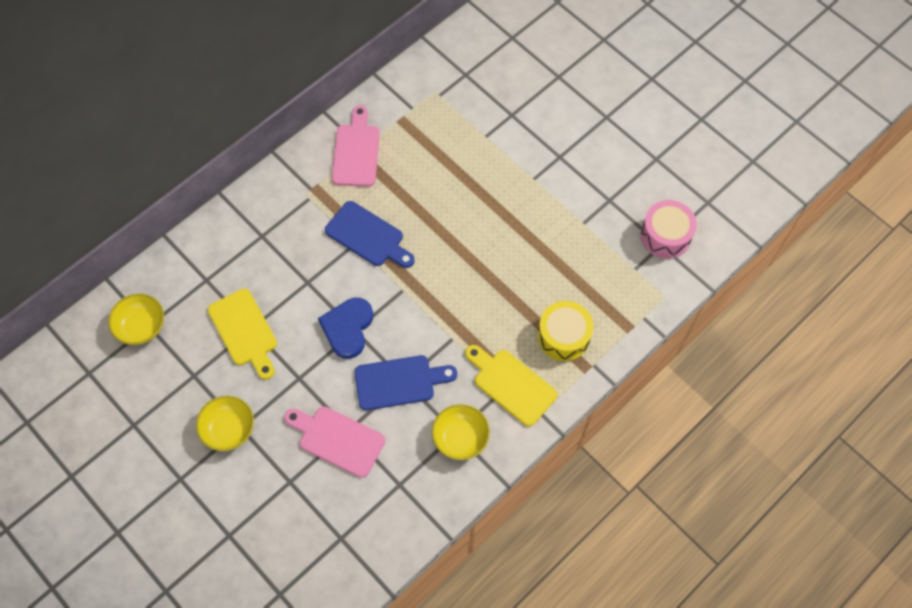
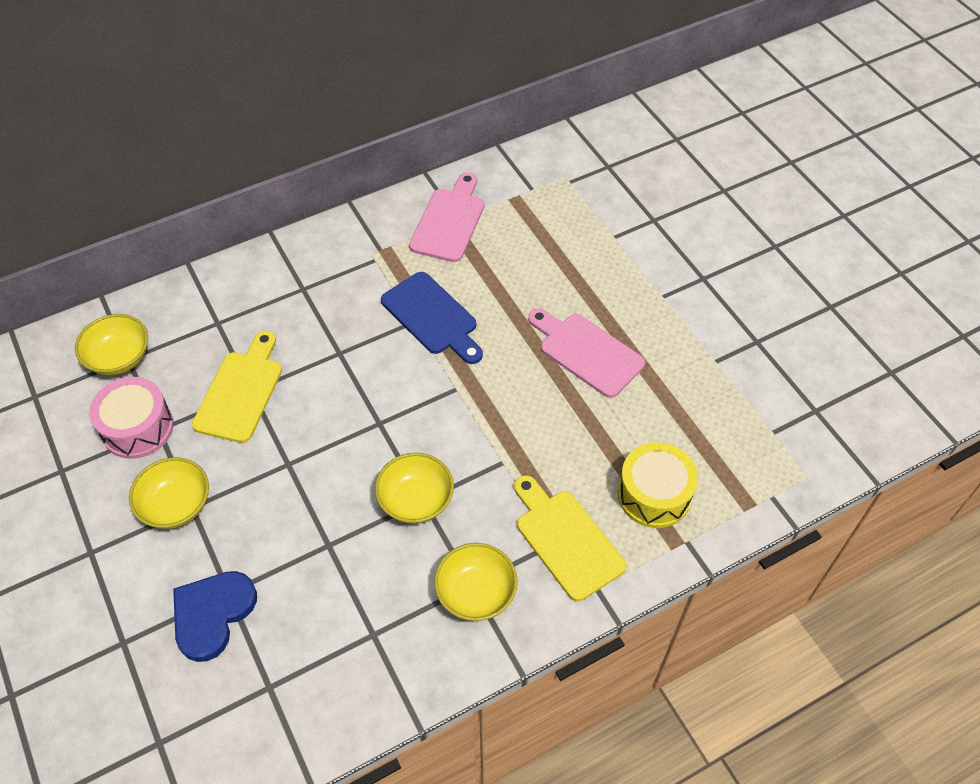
camera: 15 degrees right, 10 degrees down
yellow cutting board [208,288,277,380] -> yellow cutting board turned 150 degrees counterclockwise [192,331,282,443]
pink cutting board [284,406,385,478] -> pink cutting board moved to [528,308,645,398]
blue heart [318,298,373,359] -> blue heart moved to [173,571,257,662]
blue cutting board [354,355,457,411] -> yellow bowl [375,453,454,524]
pink drum [641,200,697,259] -> pink drum moved to [89,377,174,459]

